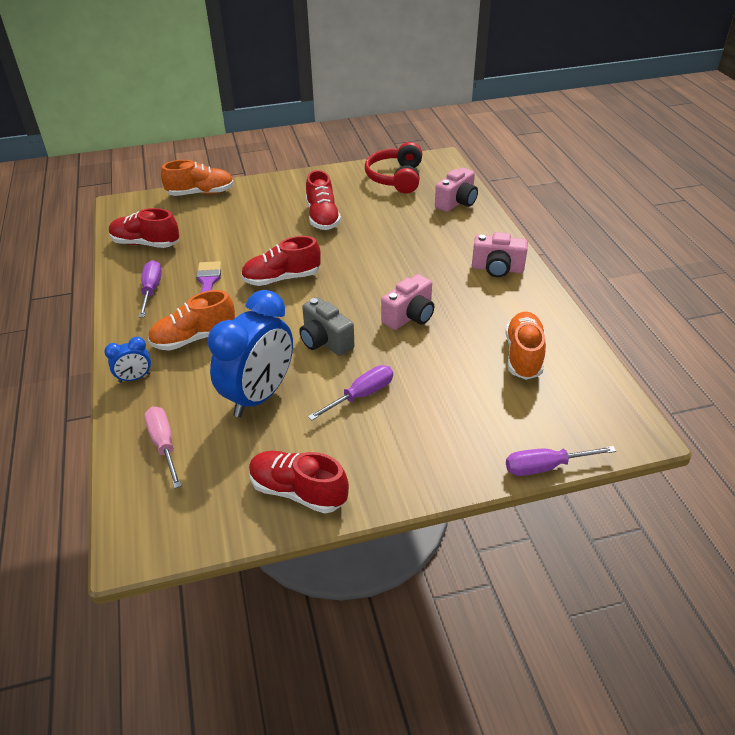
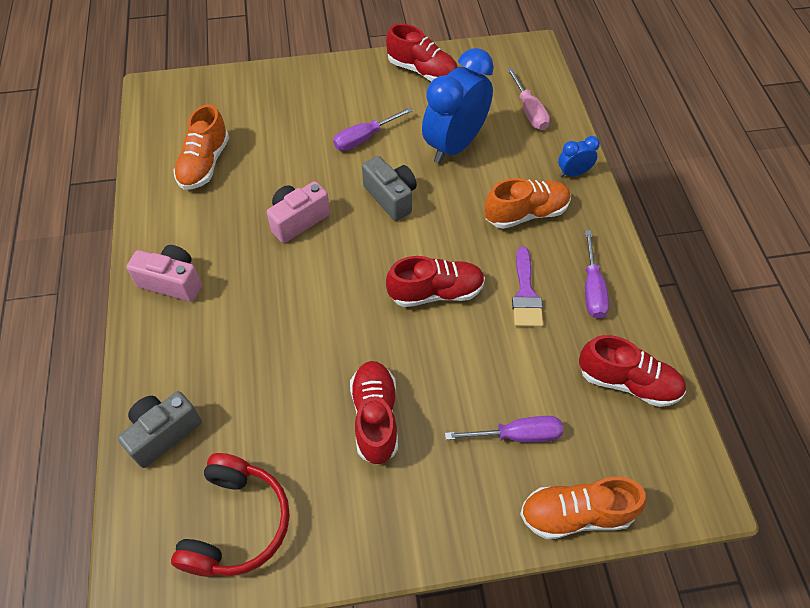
camera: 175 degrees left, 15 degrees up
pink camera [435,167,478,212] -> grey camera [118,391,202,468]
purple screwdriver [506,446,616,476] -> purple screwdriver moved to [445,416,563,443]

